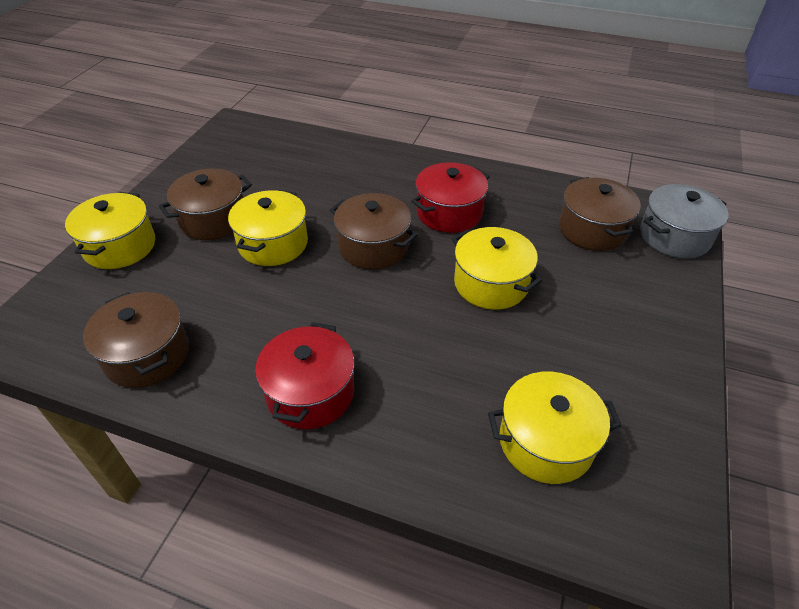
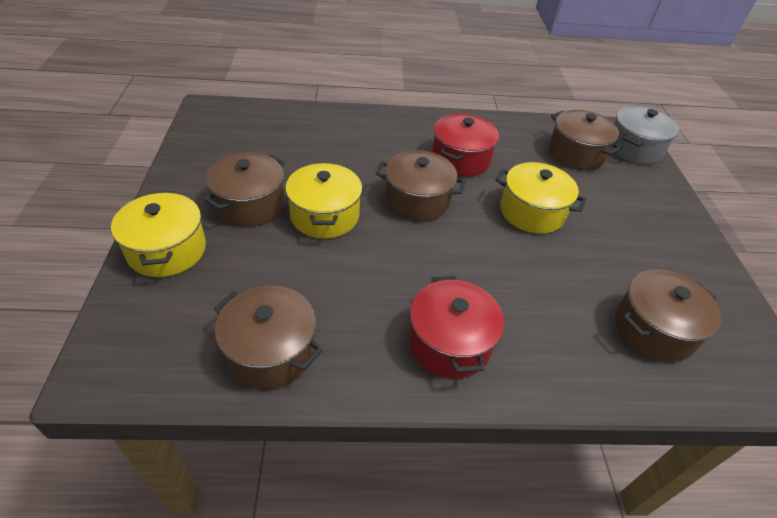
camera: 25 degrees left, 0 degrees up
yellow pot [488,372,622,484] -> brown pot [615,269,722,362]

